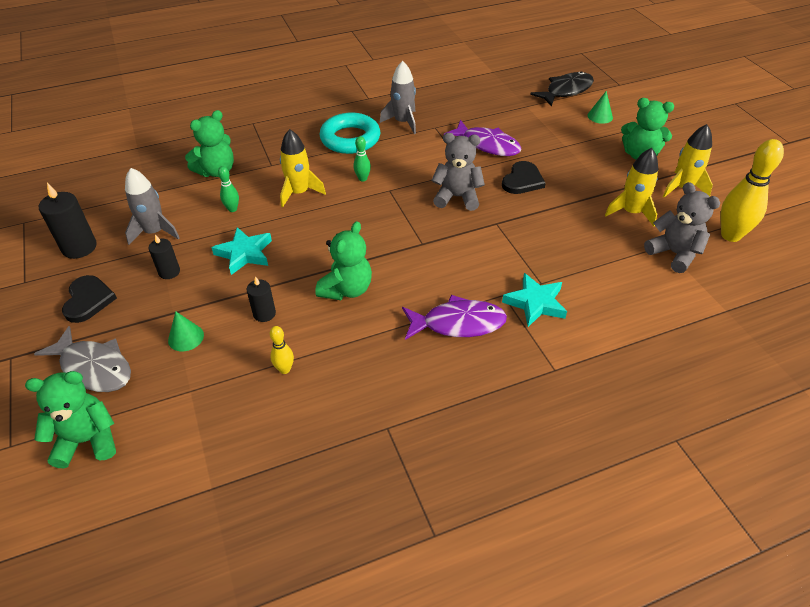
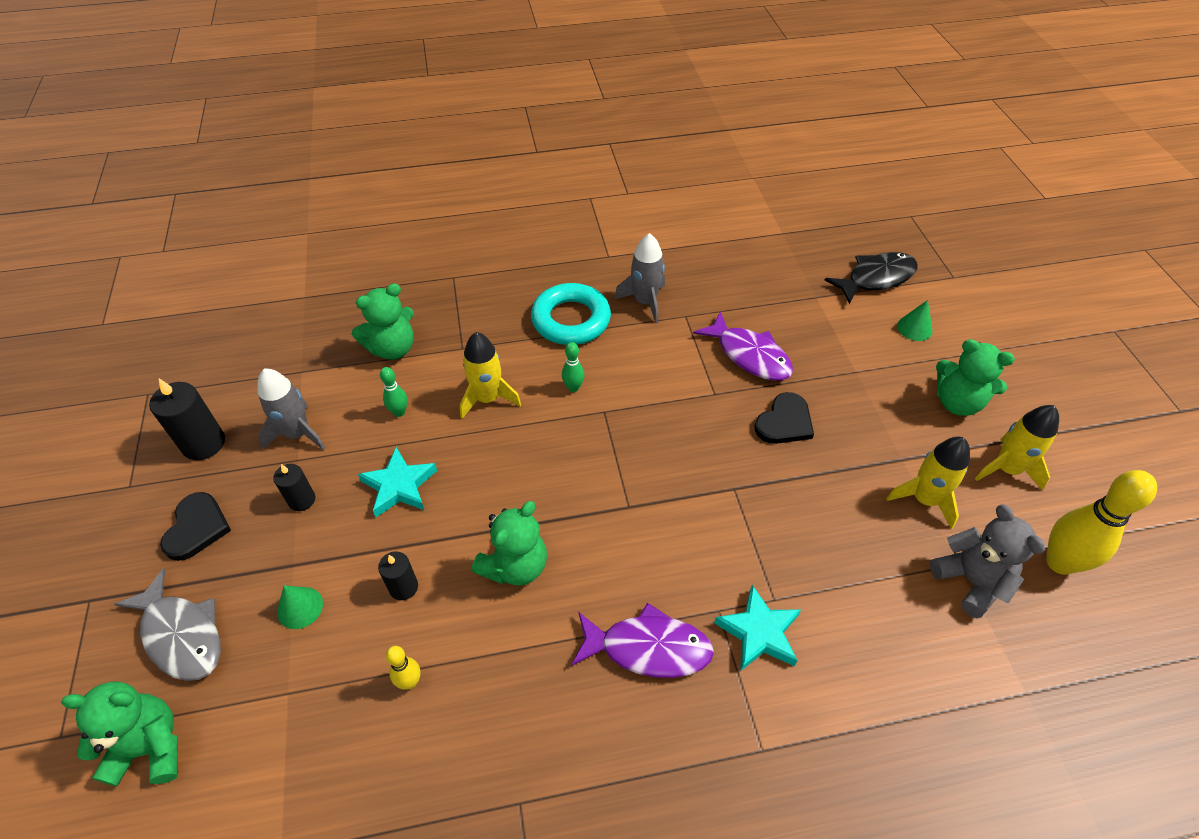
camera: 10 degrees right, 5 degrees up
grey teddy bear [431,133,485,211] -> none

